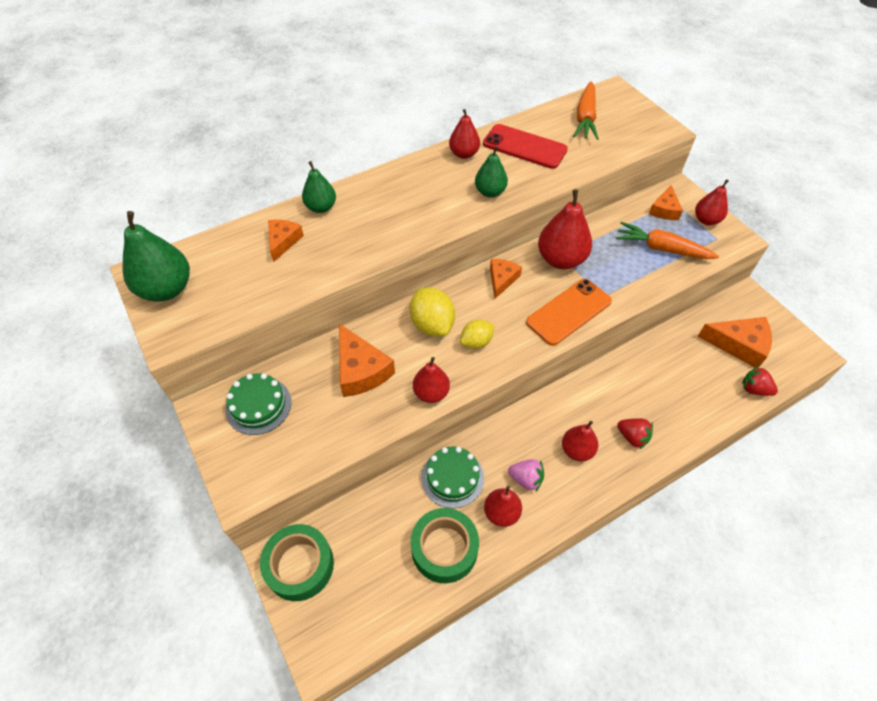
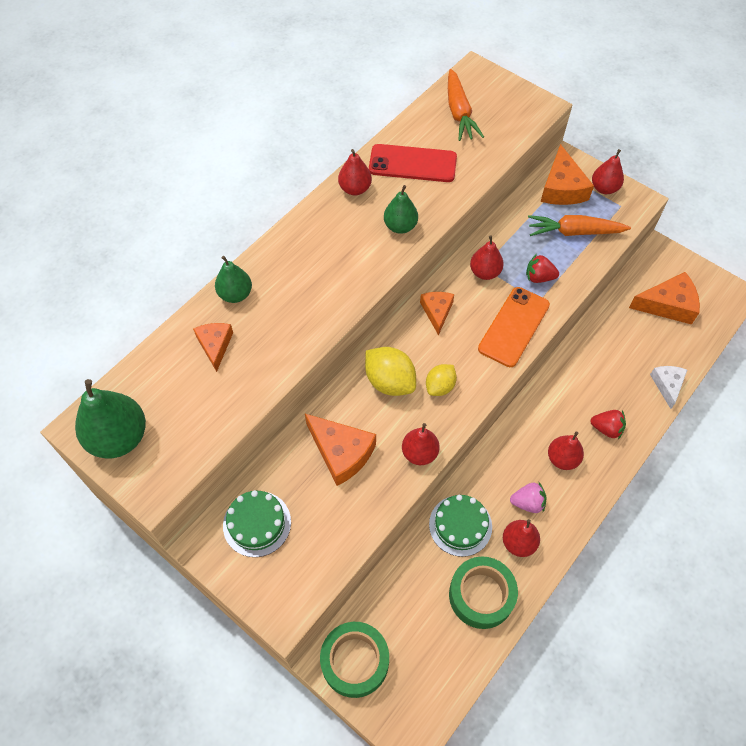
camera: 20 degrees left, 5 degrees up
red pear [538,189,592,269] -> red pear [470,235,504,280], size x0.61
orange cheese [649,185,683,220] -> orange cheese [540,144,594,205], size x1.59
red strawberry [742,366,778,396] -> red strawberry moved to [526,254,559,283]
none -> white cheese [650,366,687,409]

